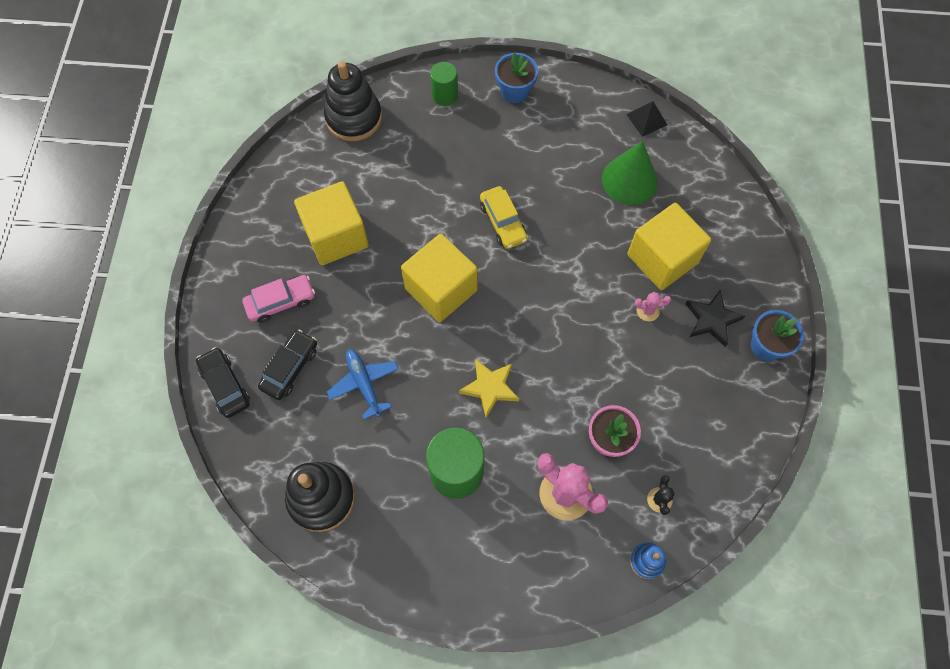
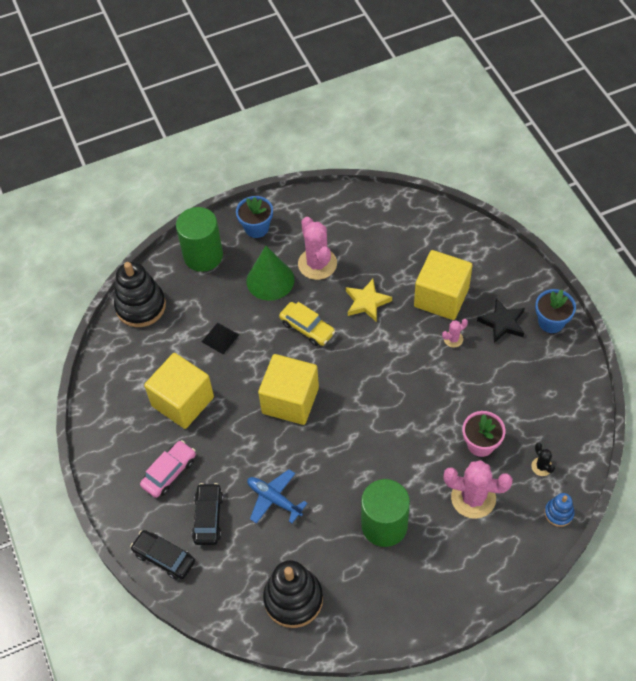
camera: 25 degrees left, 10 degrees down
green cylinder [430,62,458,106] -> green cylinder [176,207,223,272], size x1.74
yellow star [459,359,519,418] -> yellow star moved to [346,279,392,322]
green cone [602,141,658,205] -> green cone moved to [247,246,294,301]
black pyramid [626,101,667,137] -> black pyramid moved to [202,322,239,354]
none -> pink cactus [298,217,337,280]

